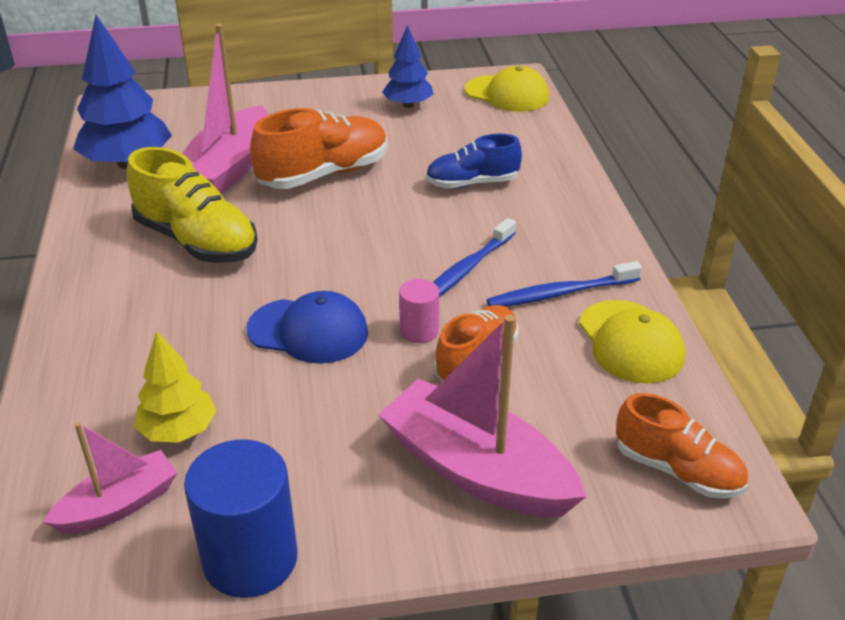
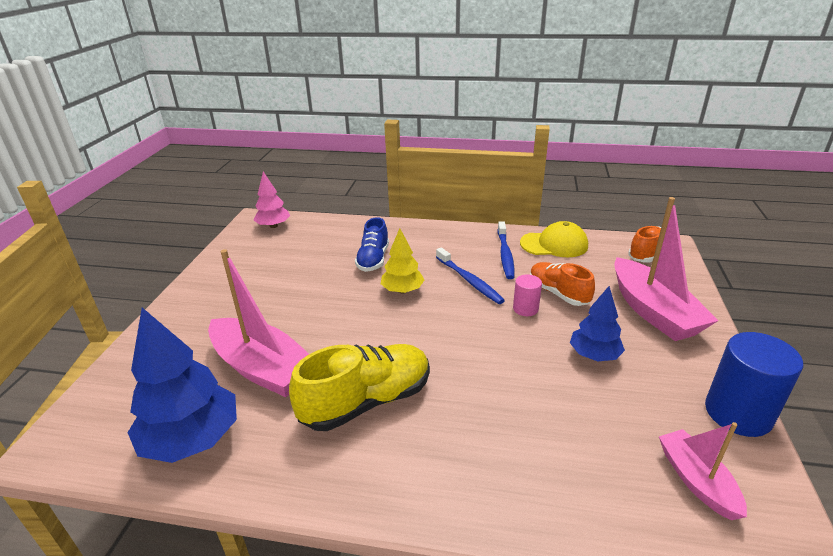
camera: 70 degrees left, 5 degrees down
yellow tree [134,331,216,443] -> yellow tree moved to [381,228,424,294]
blue cap [247,291,368,364] -> none
orange shoe [250,108,388,189] -> none
pink boat [378,315,587,517] -> pink boat turned 75 degrees counterclockwise [614,197,719,341]
blue tree [382,25,433,108] -> blue tree moved to [570,286,625,361]
yellow cap [465,66,549,112] -> pink tree [253,172,290,228]

